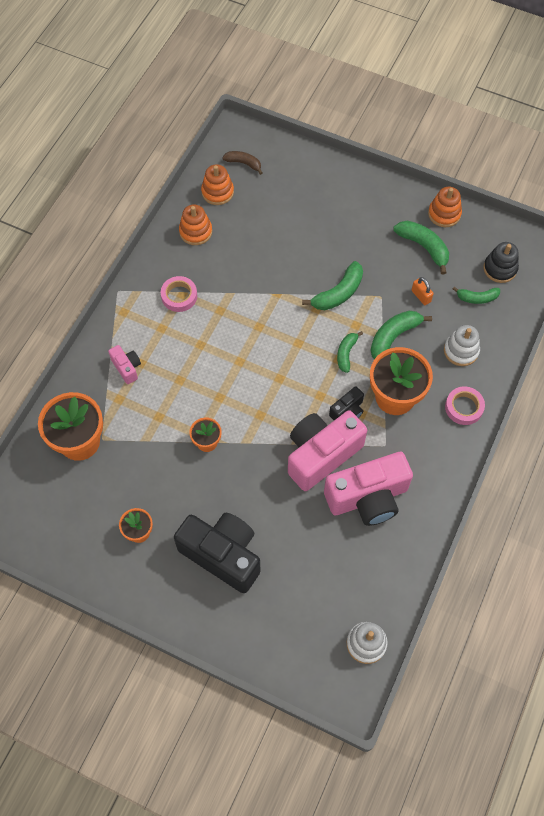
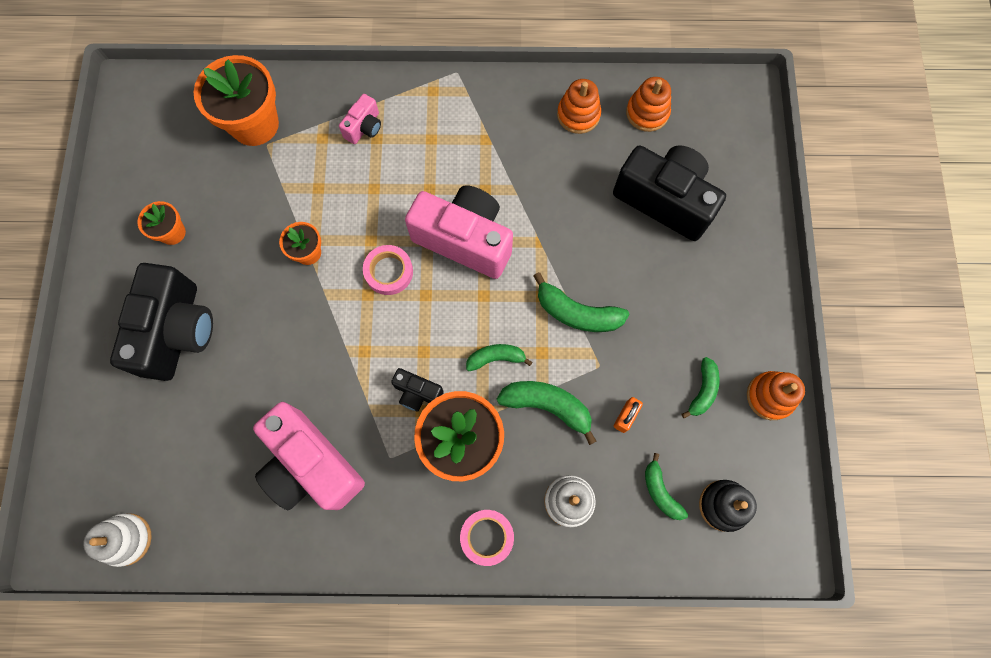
camera: 65 degrees right, 10 degrees up
pink tape [161,276,197,312] -> pink tape moved to [363,245,413,295]
brown banana [222,151,262,175] -> none
pink camera [288,410,367,491] -> pink camera moved to [405,185,513,279]
green banana [393,221,449,275] -> green banana [682,357,720,419], size x0.64
none -> black camera [613,145,726,241]

